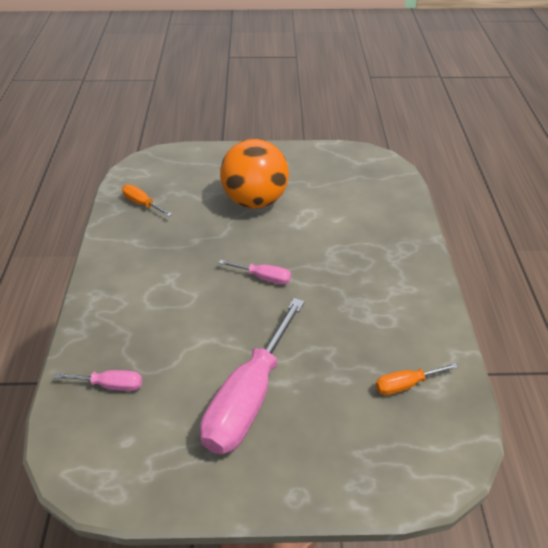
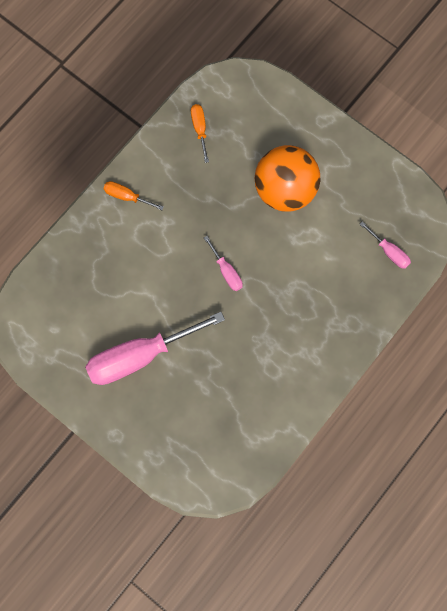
camera: 40 degrees right, 30 degrees up
pink screwdriver [54,370,142,391] -> pink screwdriver moved to [360,221,411,269]
orange screwdriver [376,363,458,395] -> orange screwdriver moved to [104,181,164,210]

